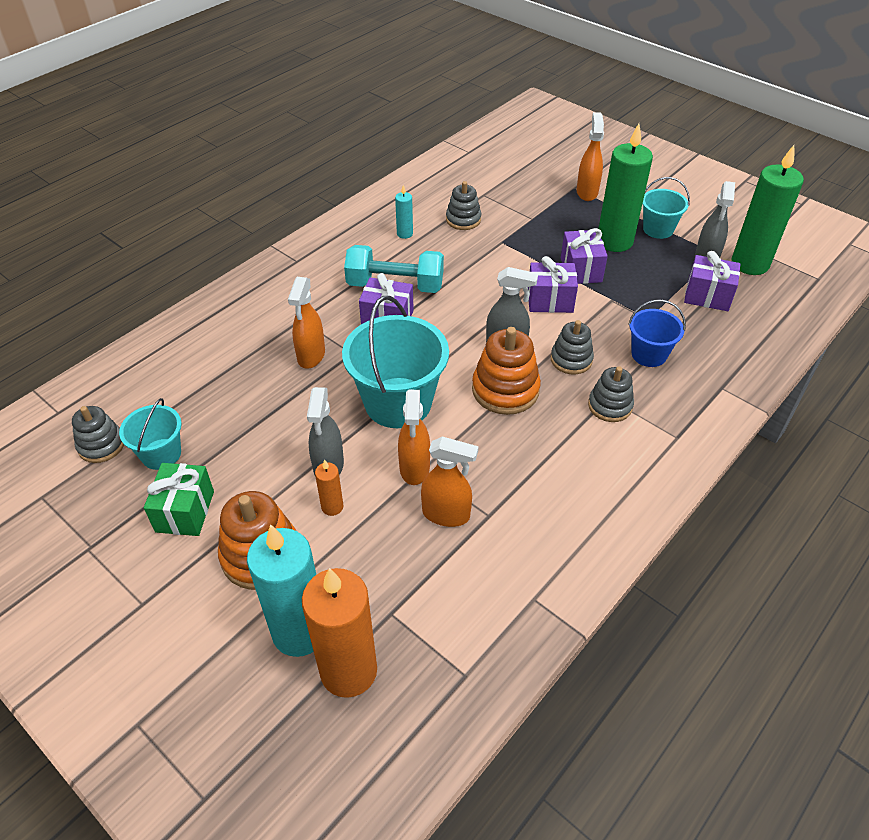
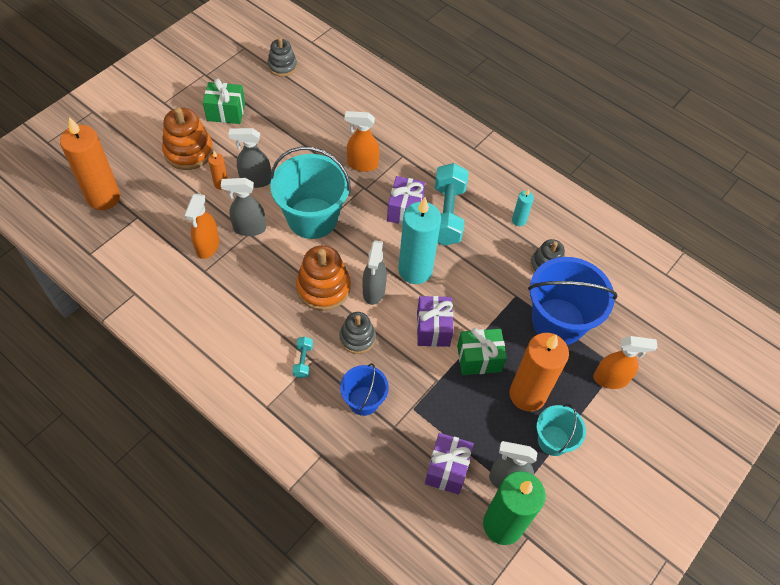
camera: 85 degrees right, 10 degrees up
turquoise bucket [119,398,182,470] -> none
turquoise candle [247,524,316,657] -> turquoise candle moved to [398,197,441,284]
orange spray bottle [398,390,430,485] -> grey spray bottle [221,178,266,236]
purple gift [561,228,608,284] -> green gift [457,328,507,375]
grey stacking toy [588,366,634,422] -> turquoise dumbbell [292,337,313,378]
green candle [598,124,653,252] -> orange candle [509,333,569,411]
none -> blue bucket [528,257,617,345]

